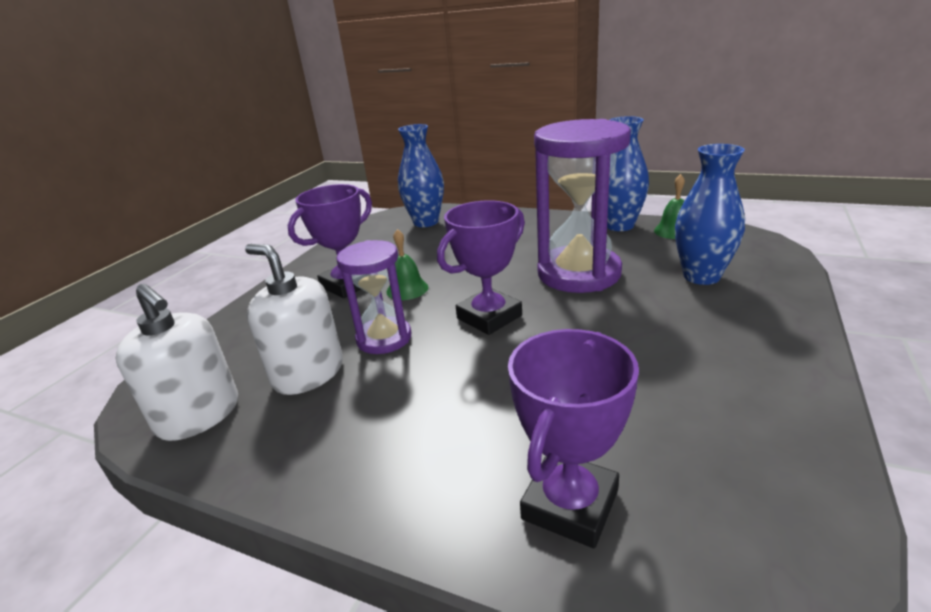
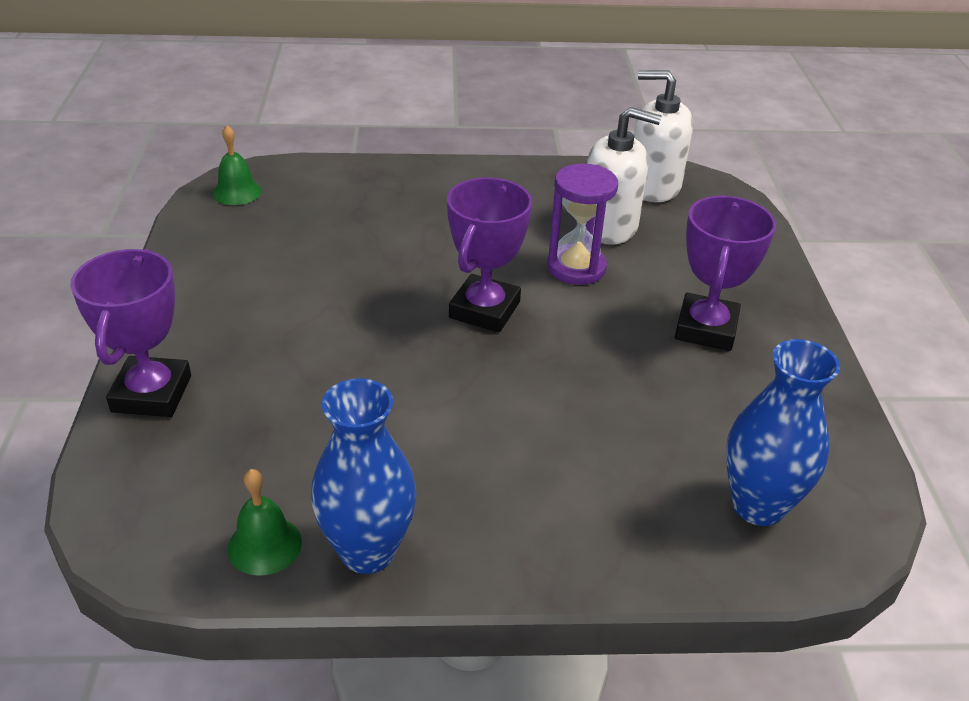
camera: 150 degrees right, 10 degrees up
green bell [386,229,428,300] -> green bell moved to [213,125,262,205]
purple trophy [508,329,639,548] -> purple trophy moved to [70,249,191,417]
purple hourglass [534,119,631,293] -> none
blue vase [675,144,745,285] -> none

